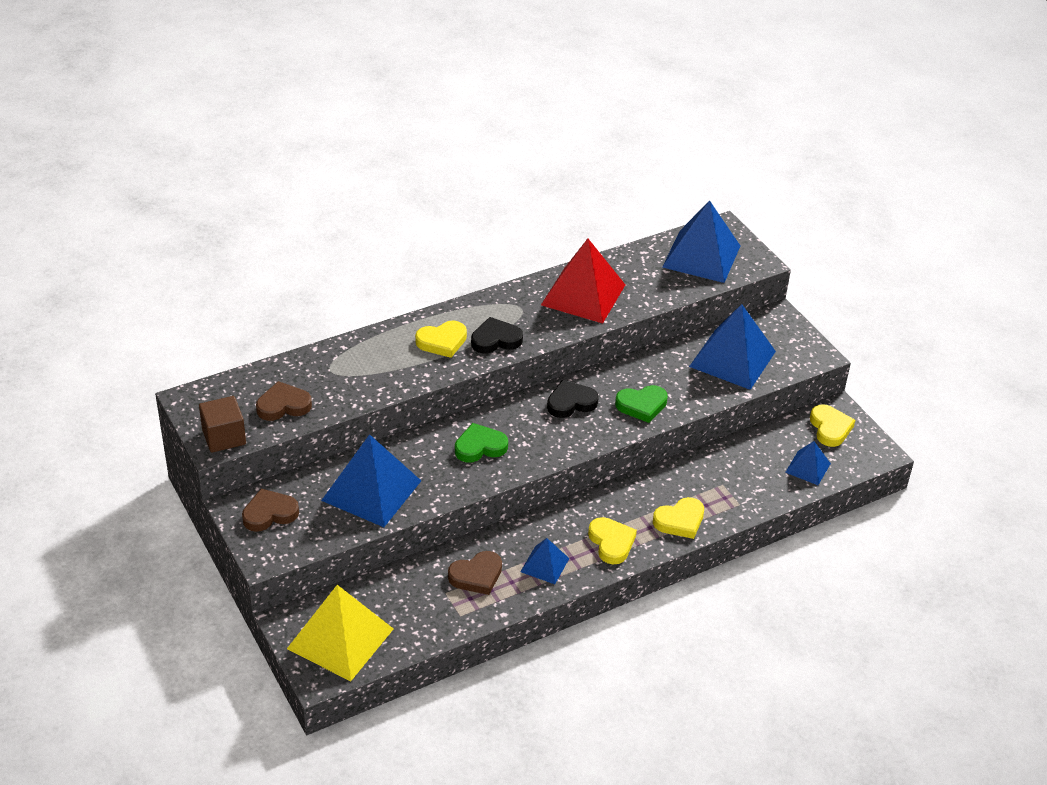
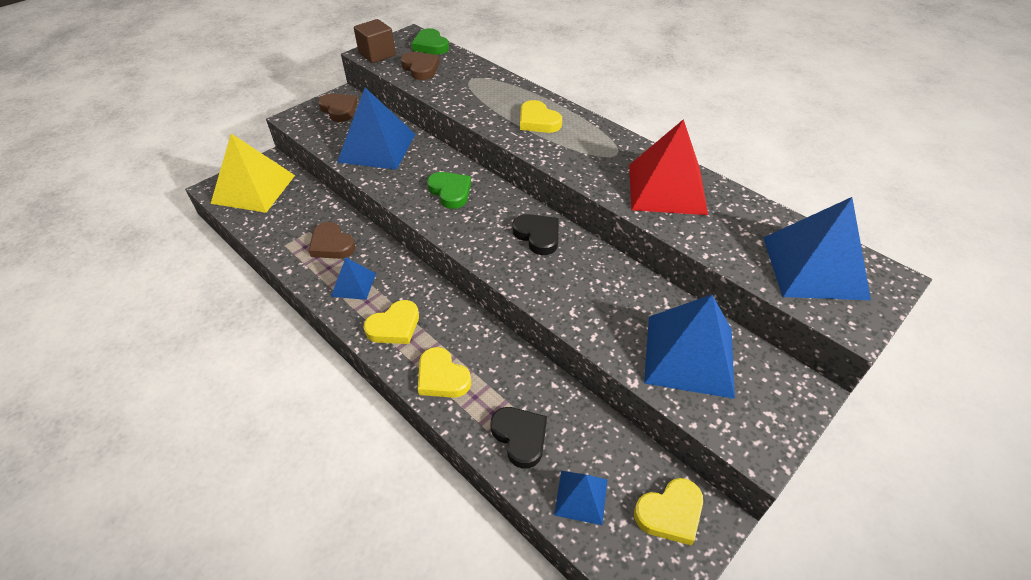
camera: 75 degrees right, 5 degrees up
black heart [471,317,523,353] -> black heart moved to [490,407,547,469]
green heart [615,385,668,423] -> green heart moved to [411,28,449,55]

